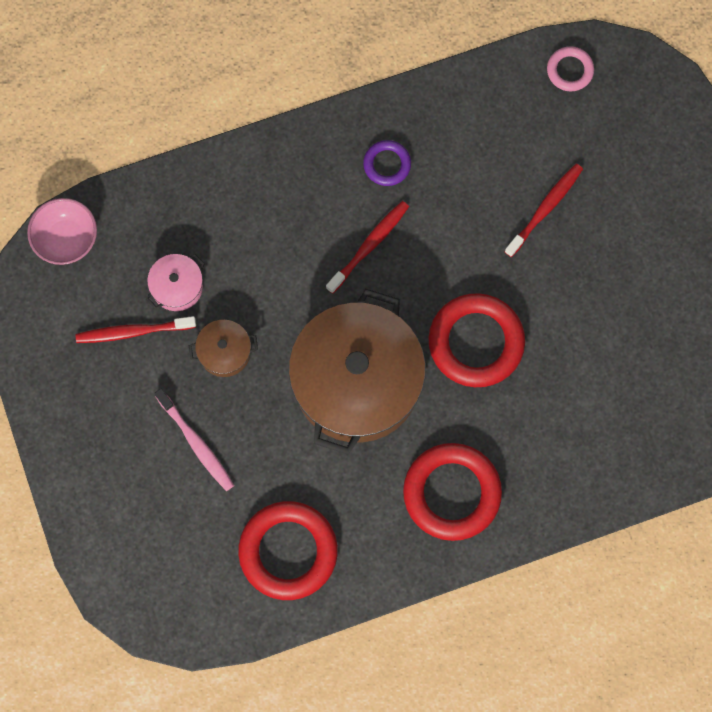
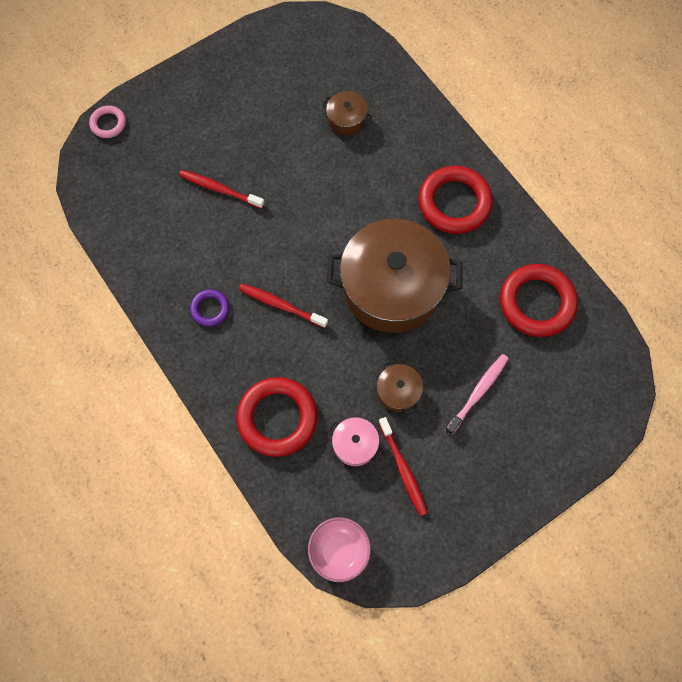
camera: 105 degrees left, 5 degrees down
red ring [428,293,525,387] -> red ring moved to [236,377,318,457]
pink ring [547,47,594,91] -> pink ring moved to [89,106,126,138]
none -> brown pot [322,91,372,135]

